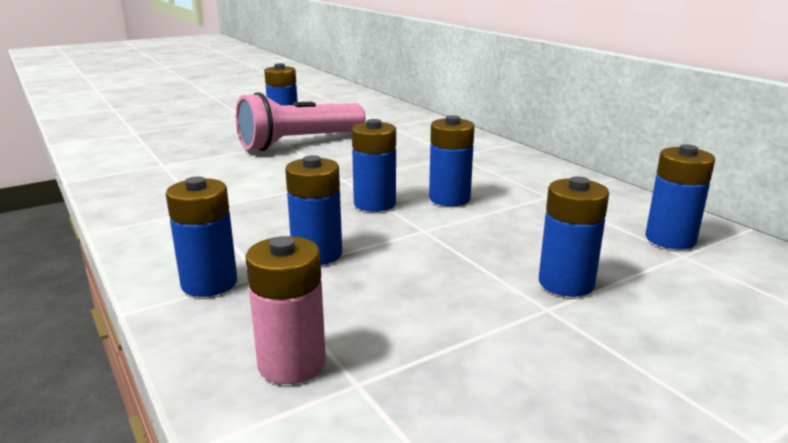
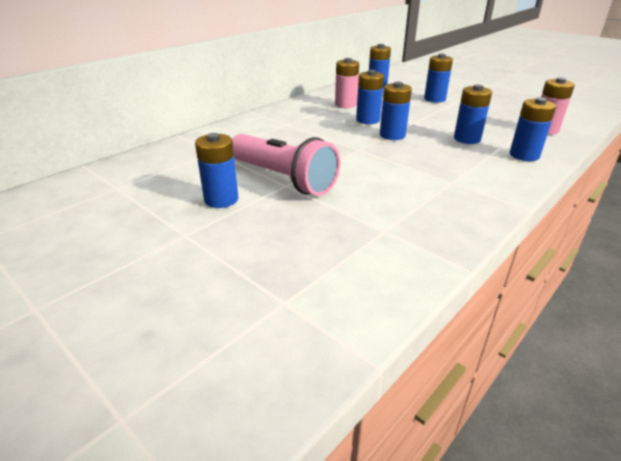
camera: 105 degrees left, 10 degrees up
none -> pink battery [335,58,359,108]

